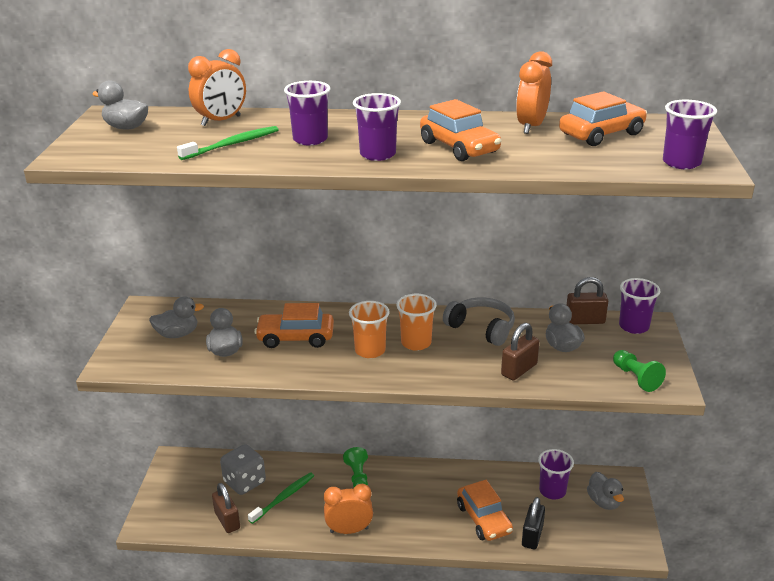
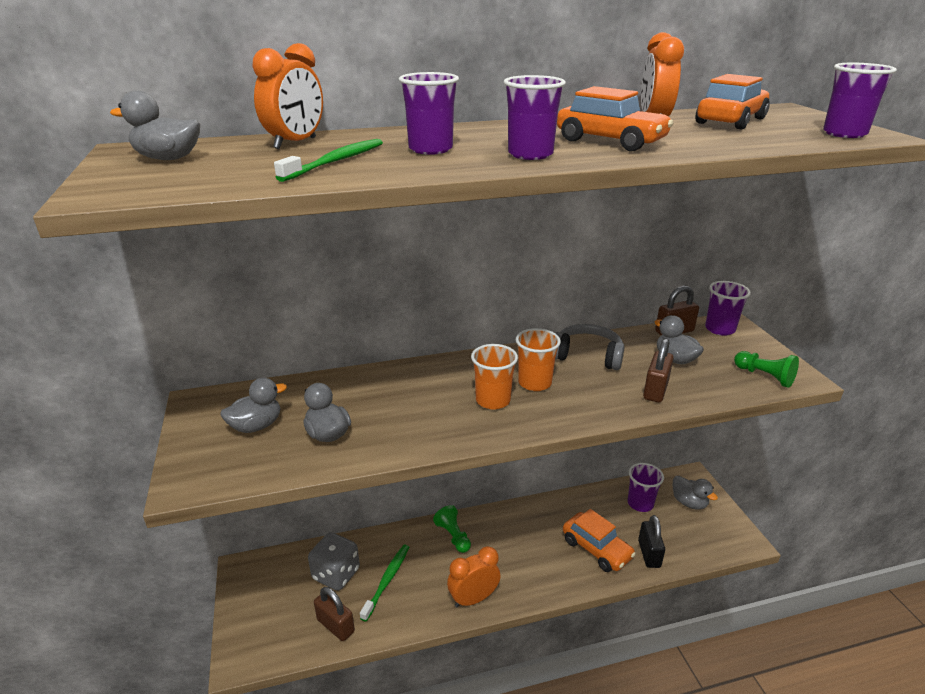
camera: 20 degrees left, 0 degrees up
orange car [254,303,334,348] -> none

